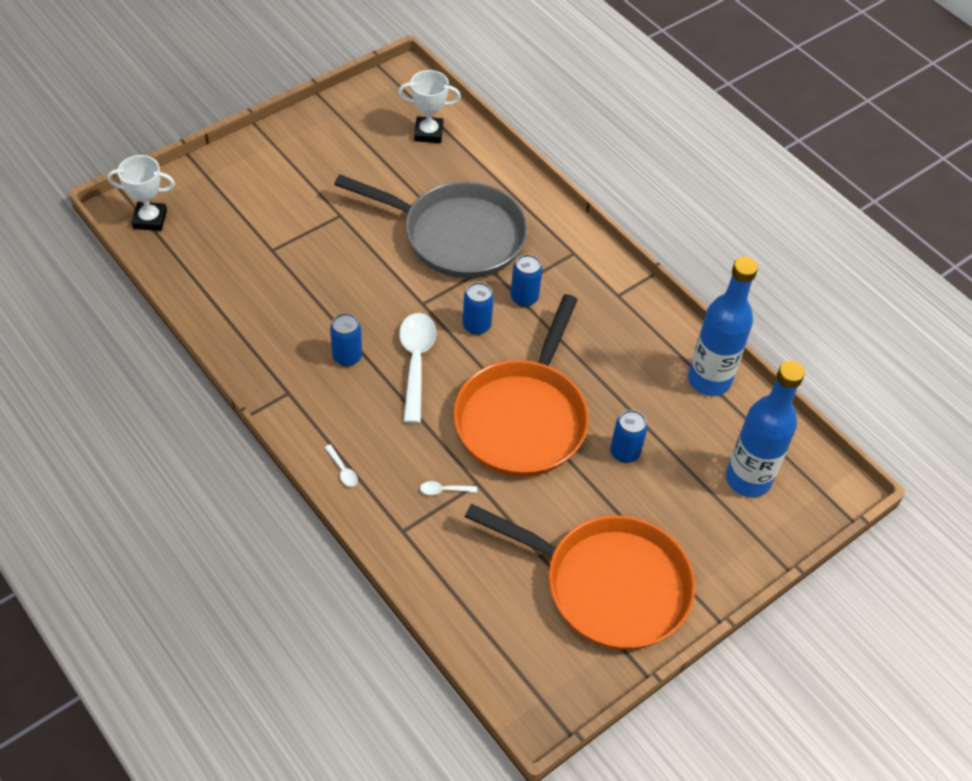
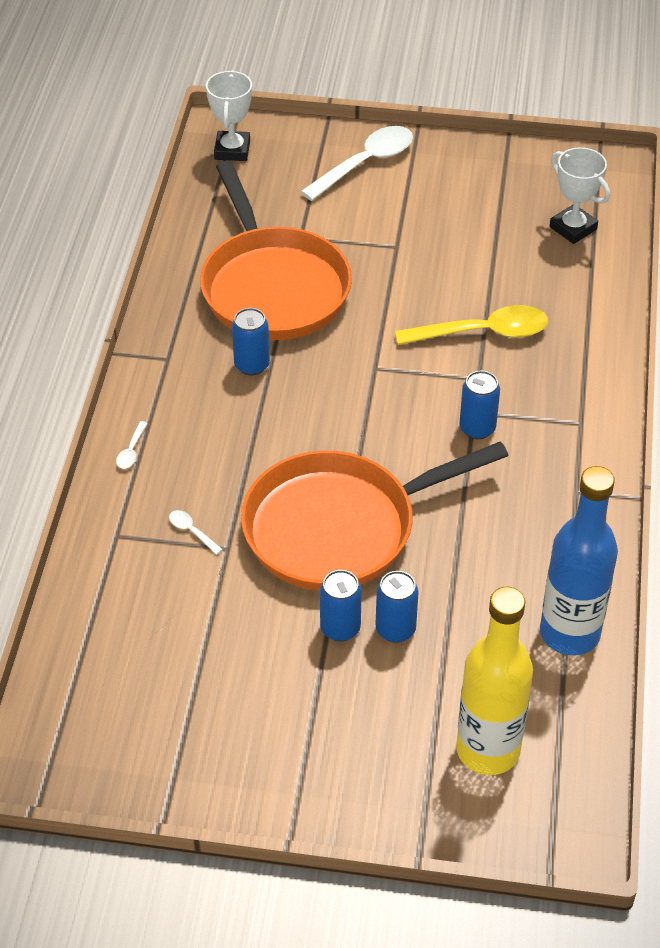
camera: 50 degrees right, 5 degrees down
white trophy [107,155,175,231] -> white trophy turned 45 degrees clockwise [206,70,252,161]
grey pan [334,175,528,279] -> yellow spoon [395,305,548,345]
white spoon [399,313,436,424] -> white spoon moved to [300,126,413,201]
blue can [462,282,494,335] -> blue can moved to [320,570,362,641]
orange pan [465,504,695,650] -> orange pan moved to [200,161,352,340]
blue bottle [726,361,805,497] -> yellow bottle [456,587,533,775]

